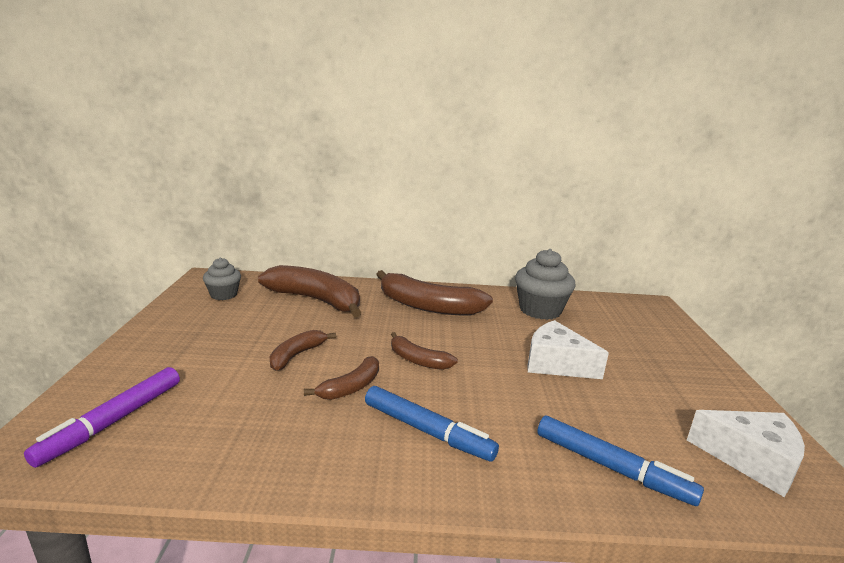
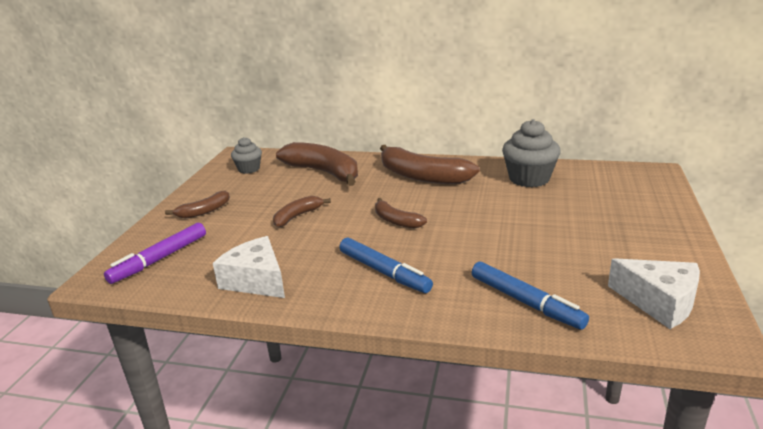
camera: 15 degrees right, 5 degrees up
brown banana [304,356,379,400] -> brown banana moved to [165,191,230,219]
white cheese [528,320,609,379] -> white cheese moved to [213,236,285,298]

